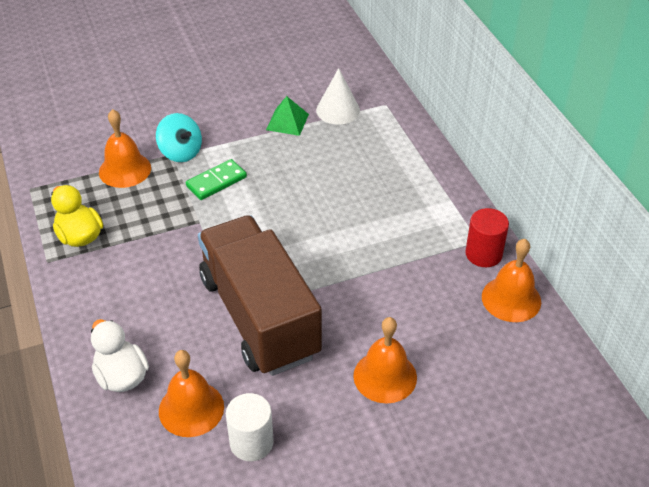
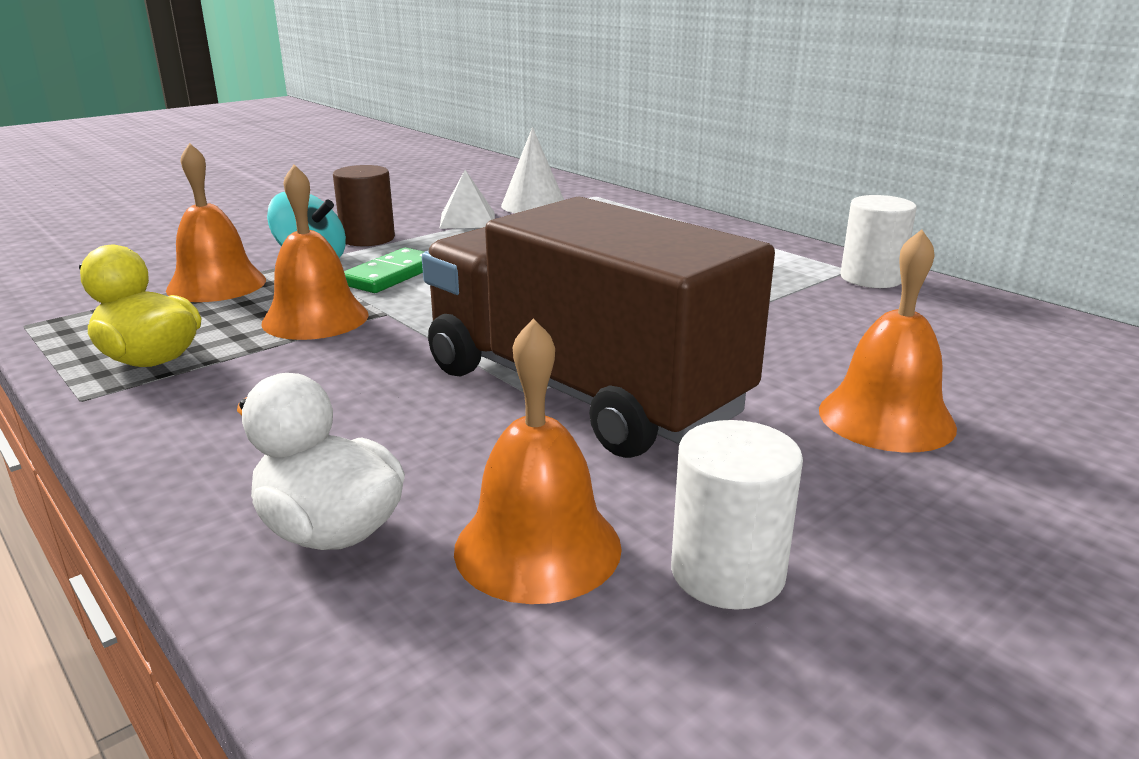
camera: 20 degrees left, 20 degrees down
green pyramid [266,96,309,136] -> white pyramid [440,170,495,229]
red cylinder [465,208,509,267] -> white cylinder [840,195,917,288]
orange bell [482,239,541,322] -> orange bell moved to [261,165,369,340]
none -> brown cylinder [333,165,395,246]

